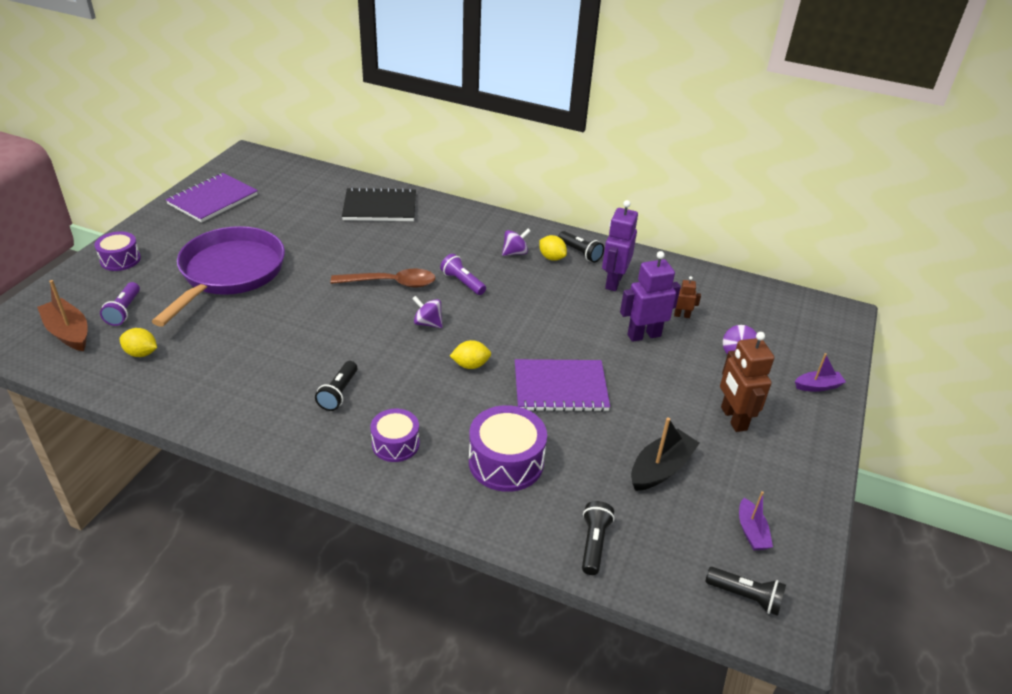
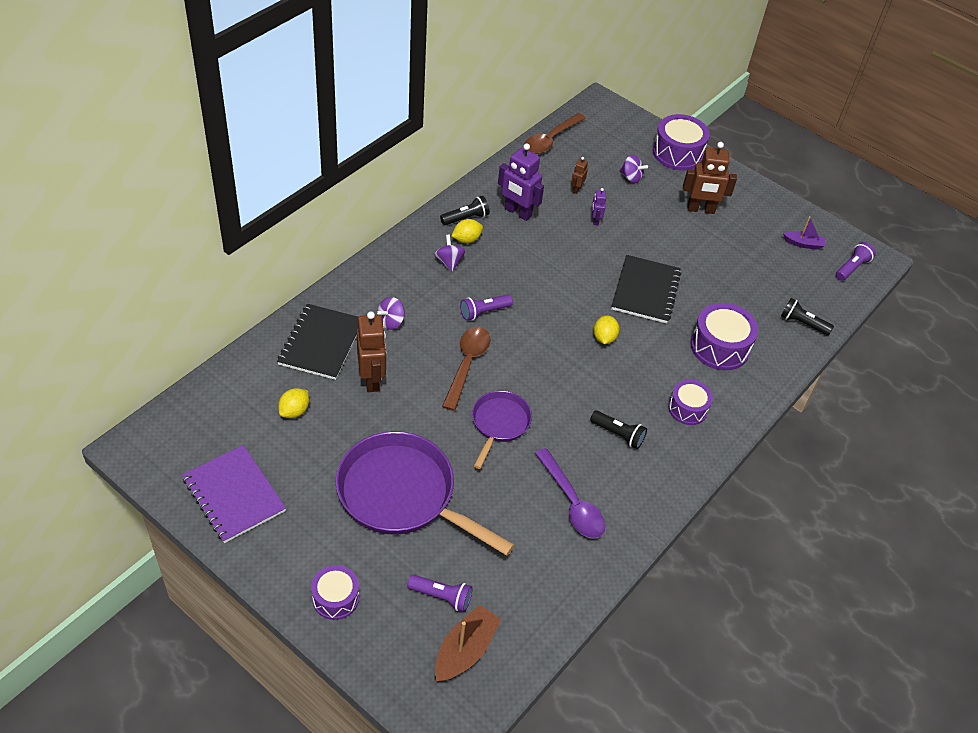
camera: 75 degrees left, 10 degrees up
brown boat [37,280,88,351] -> brown boat turned 150 degrees clockwise [435,605,501,682]
yellow lemon [120,328,157,357] -> yellow lemon moved to [278,388,309,418]
purple spinning top [412,296,443,328] -> purple spinning top moved to [377,297,405,330]
purple notebook [515,359,610,412] -> black notebook [611,255,681,324]
purple robot [620,251,681,342] -> purple robot [592,188,606,225], size x0.49
black boat [631,418,700,491] -> none
black flashlight [705,567,786,616] -> purple flashlight [836,242,876,281]
purple boat [795,353,846,392] -> purple drum [653,114,710,170]
none -> brown robot [357,312,386,392]
none -> purple pan [472,391,532,469]
none -> brown spoon [524,113,586,154]
none -> purple spoon [535,448,605,539]

